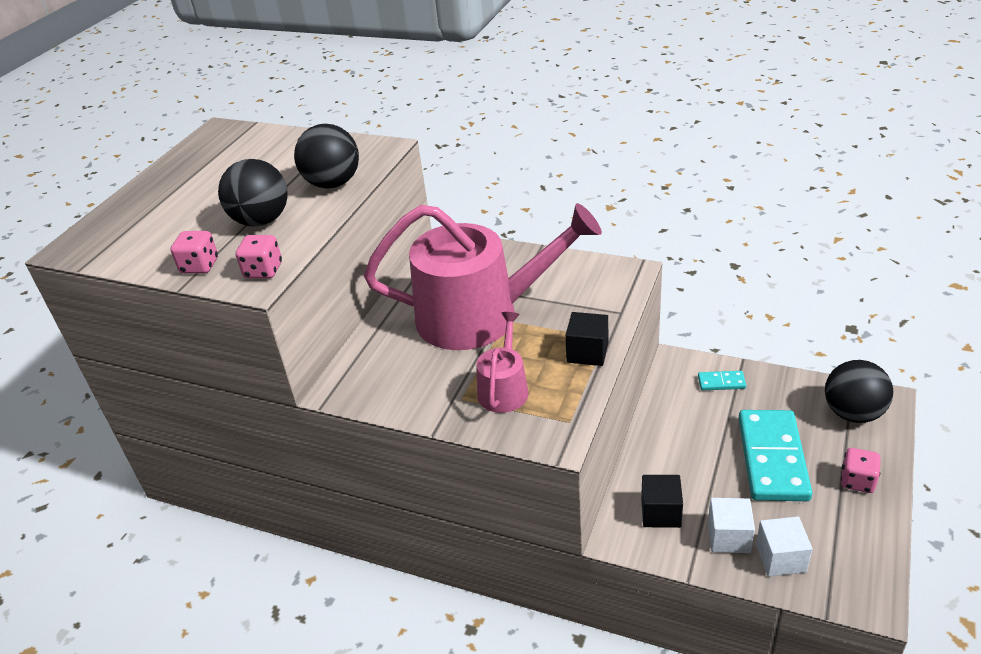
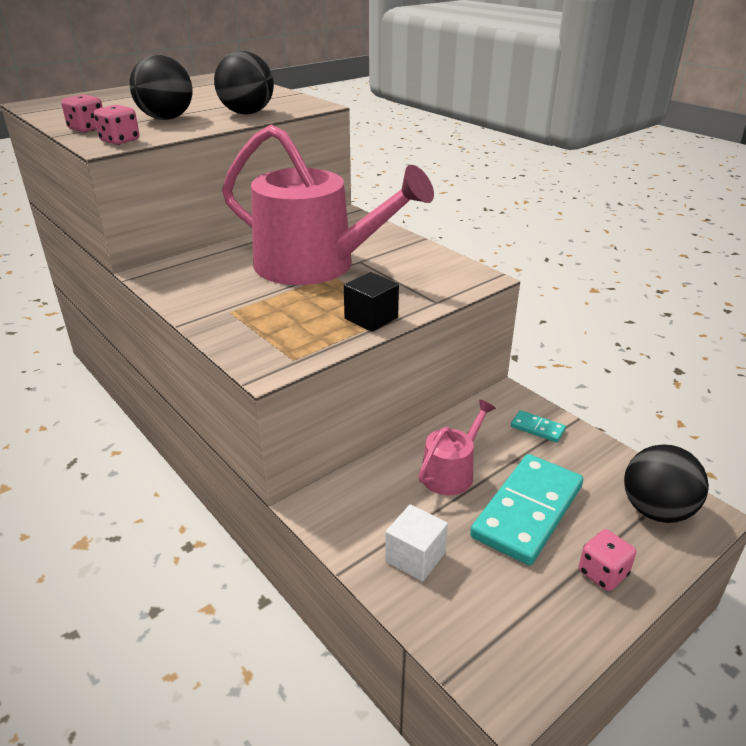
camera: 25 degrees right, 5 degrees down
pink watering can [476,312,529,413] -> pink watering can moved to [418,399,496,495]
black cube [641,475,683,528] -> none
white cube [756,516,812,576] -> none

